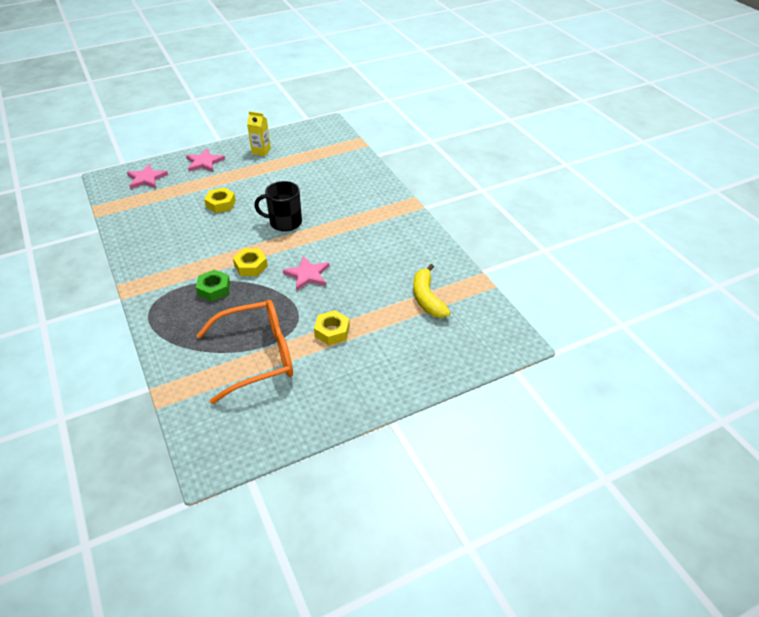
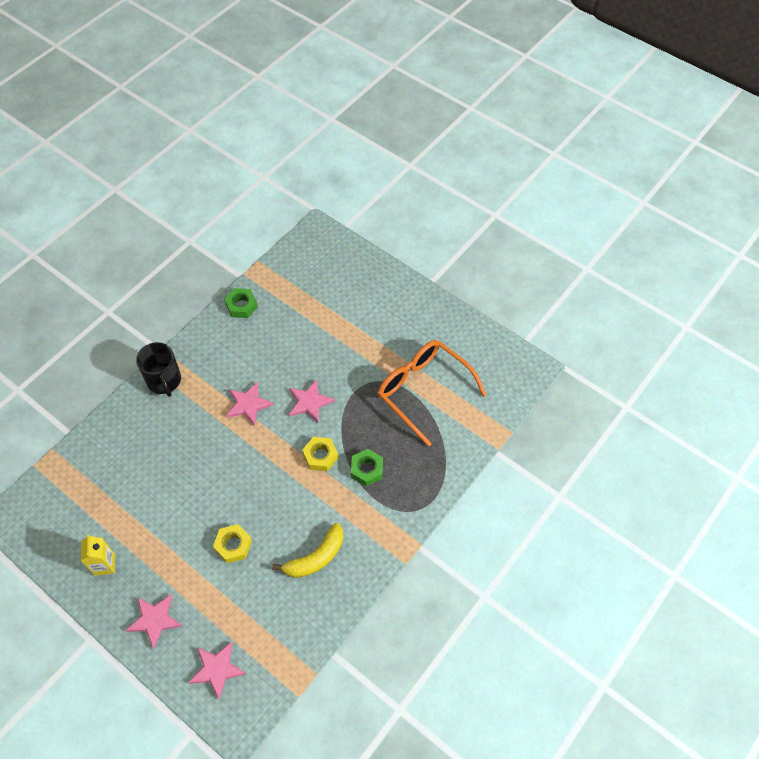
camera: 115 degrees left, 15 degrees up
black mug [254,181,302,232] -> black mug moved to [136,342,181,397]
yellow nut [314,310,350,345] -> none
yellow banana [413,264,451,318] -> yellow banana moved to [272,523,343,578]
none -> green nut [224,288,258,318]
none -> pink star [226,382,274,426]

